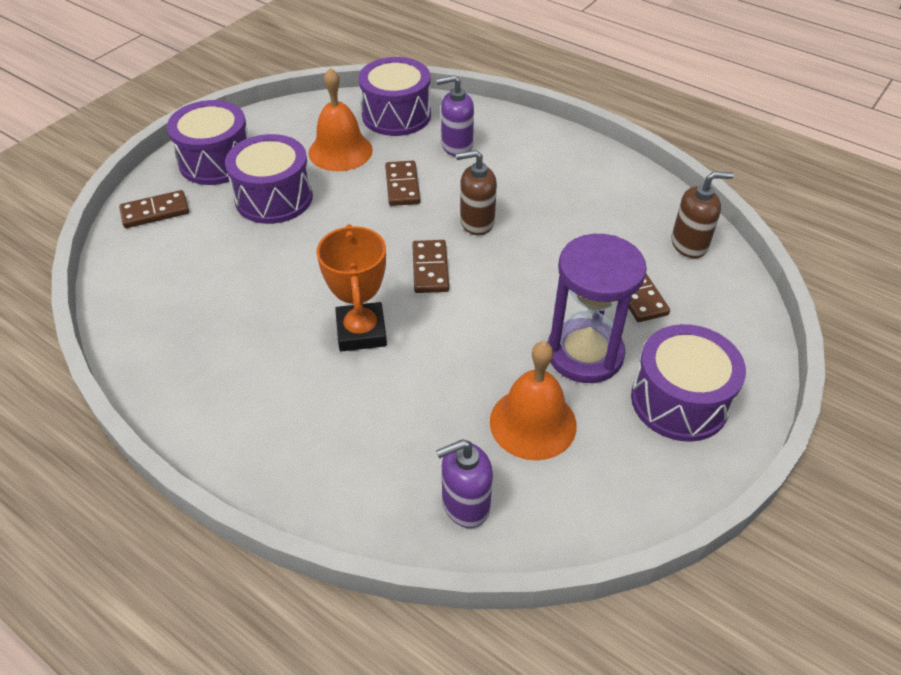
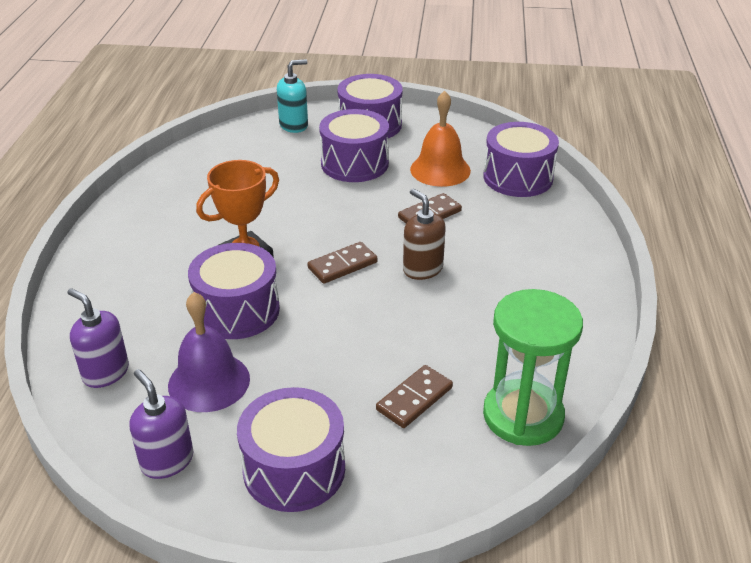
camera: 60 degrees right, 10 degrees down
brown domino [119,190,189,228] -> turquoise soap dispenser [277,59,308,133]
purple soap dispenser [436,75,474,156] -> purple soap dispenser moved to [130,369,193,479]
orange bell [490,341,577,460] -> purple bell [168,292,250,412]
purple hourglass [547,234,647,383] -> none
brown soap dispenser [671,172,734,258] -> green hourglass [483,289,583,446]
none -> purple drum [188,243,280,339]

